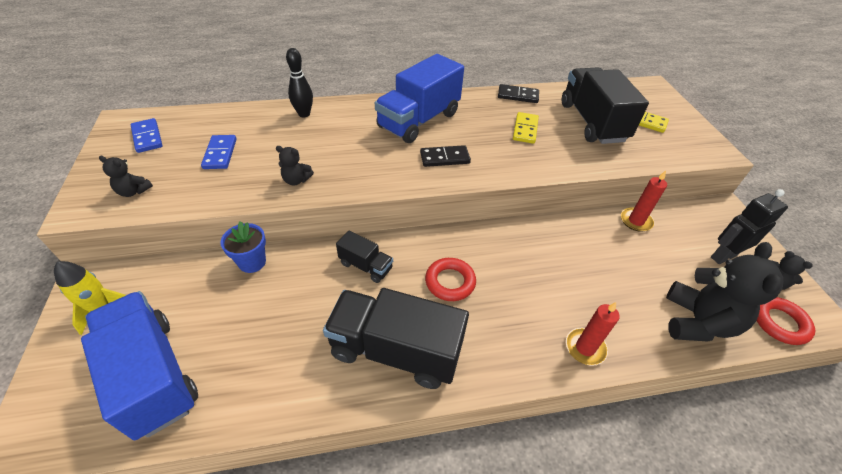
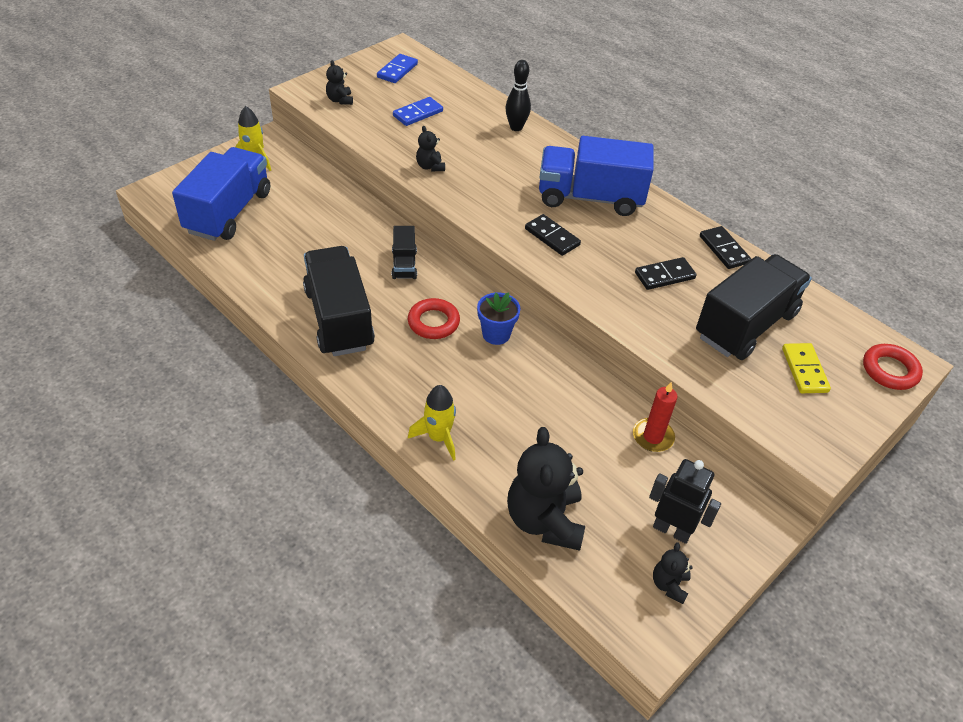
camera: 55 degrees right, 0 degrees up
blue flower pot [220,221,266,273] -> blue flower pot moved to [477,292,520,345]
yellow domino [513,112,539,144] -> black domino [635,257,697,290]
red candle [566,302,619,366] -> yellow rocket [408,385,456,461]
black teddy bear [666,242,783,341] -> black teddy bear turned 105 degrees clockwise [507,427,585,551]
red ring [756,297,815,345] -> red ring moved to [863,344,923,390]

